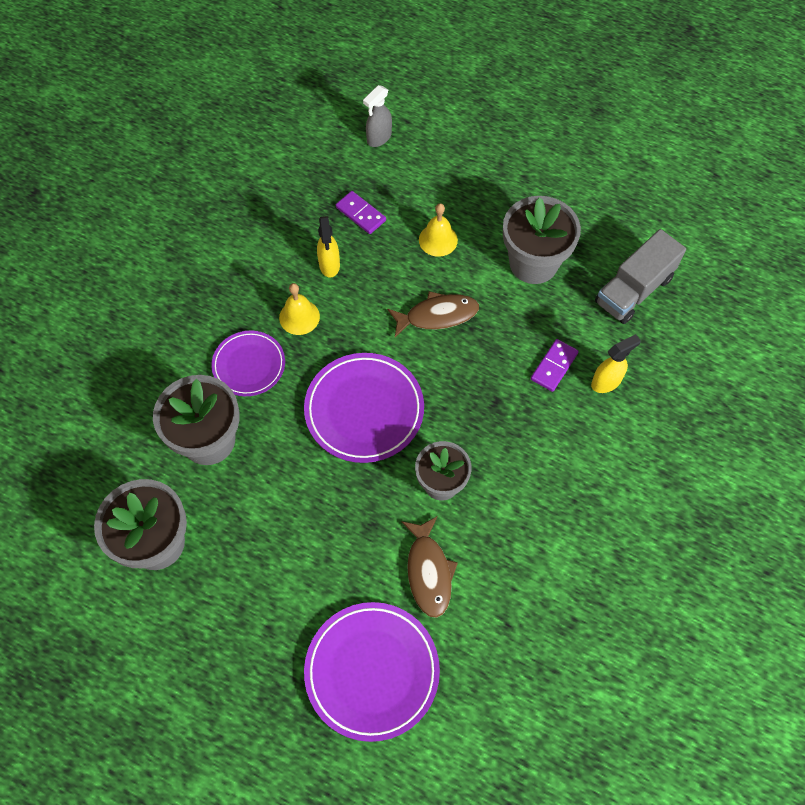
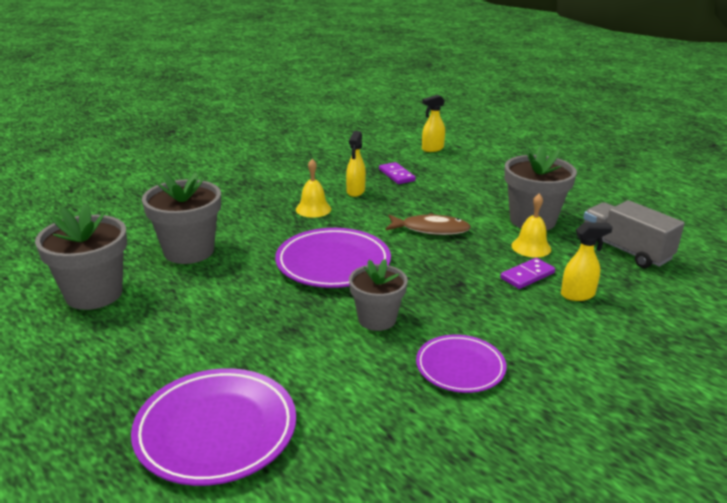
camera: 20 degrees right, 35 degrees down
purple plate [211,331,285,396] -> purple plate moved to [416,335,506,393]
grey spray bottle [363,85,392,147] -> yellow spray bottle [422,95,445,152]
brown fish [402,516,458,618] -> none
yellow bell [419,203,458,257] -> yellow bell moved to [511,194,551,257]
grey truck [595,229,686,324] -> grey truck turned 75 degrees clockwise [583,200,685,268]

